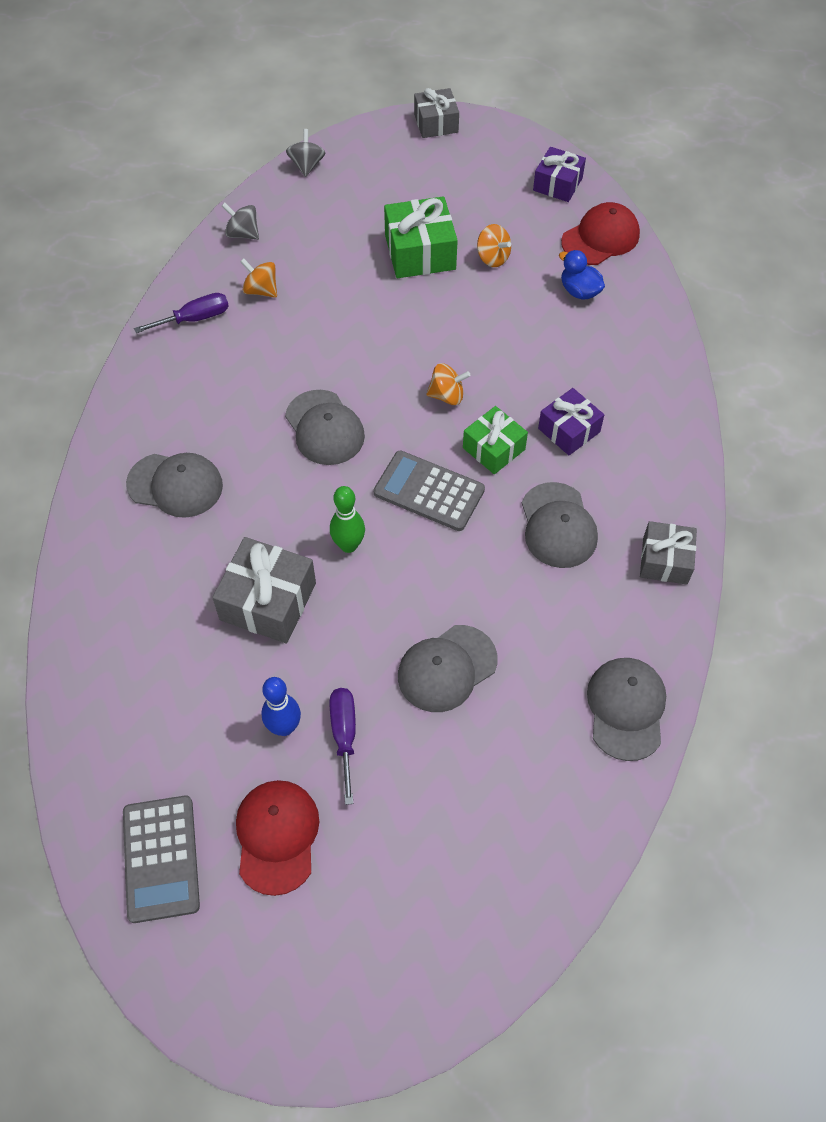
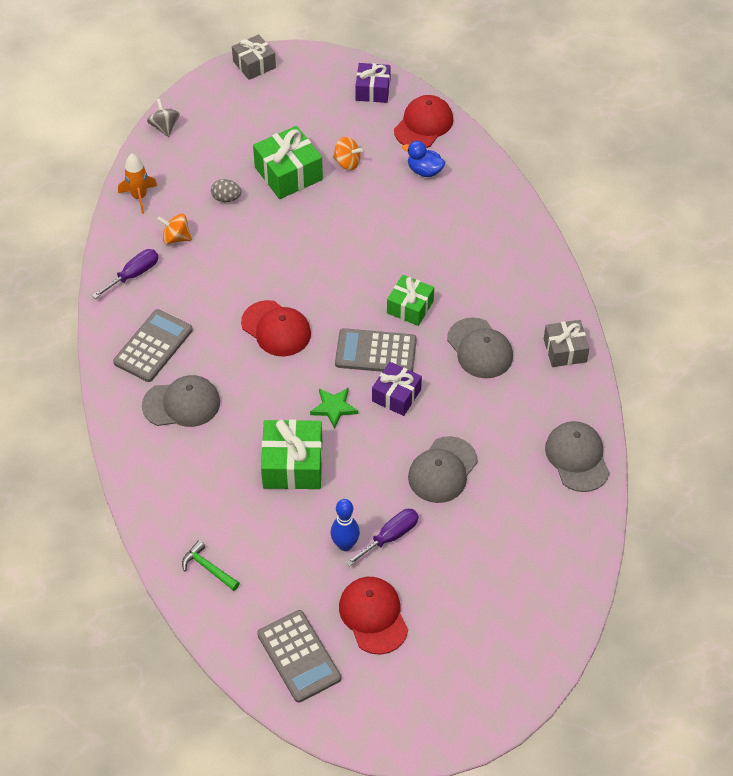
camera: 20 degrees left, 5 degrees down
grey gift [212,537,316,643] -> green gift [261,420,322,490]
grey spinning top [222,203,259,240] -> orange rocket [118,154,157,214]
grey cap [285,390,365,465] -> red cap [241,300,311,356]
green bowling pin [330,486,365,553] -> green star [310,388,358,429]
purple screwdriver [330,688,356,805] -> purple screwdriver turned 75 degrees clockwise [346,509,419,567]
orange spinning top [427,363,471,405] -> none
purple gift [538,388,604,455] -> purple gift moved to [372,362,422,416]
none -> grey calculator [113,309,193,382]
none -> green hammer [182,540,240,591]
none -> grey egg [211,179,242,202]

